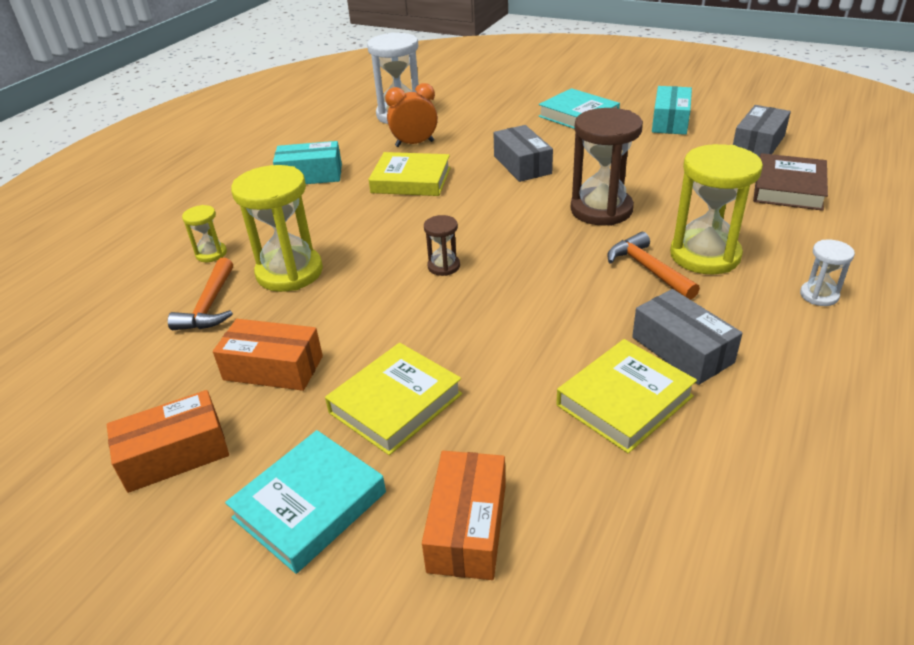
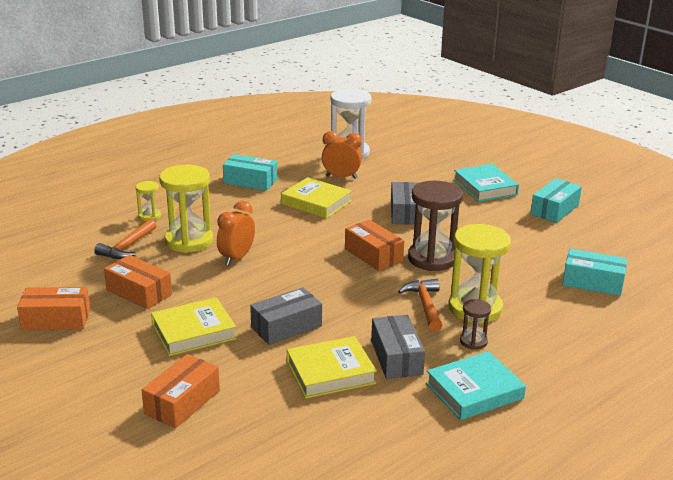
camera: 20 degrees right, 10 degrees down
turquoise book [225,430,386,574] -> turquoise book moved to [426,351,526,420]
brown hourglass [424,215,460,276] -> brown hourglass moved to [460,299,491,350]
grey box [733,105,791,158] -> grey box moved to [250,287,322,345]
brown book [753,153,828,211] -> turquoise box [562,248,627,296]
white hourglass [800,240,855,306] -> none
none -> orange clock [217,201,255,265]
none -> orange box [345,220,404,271]

